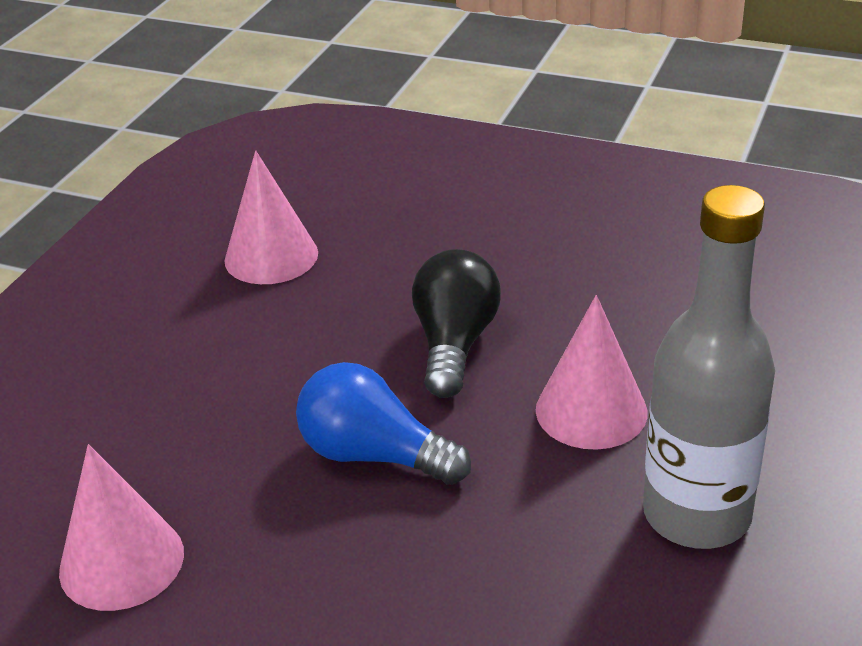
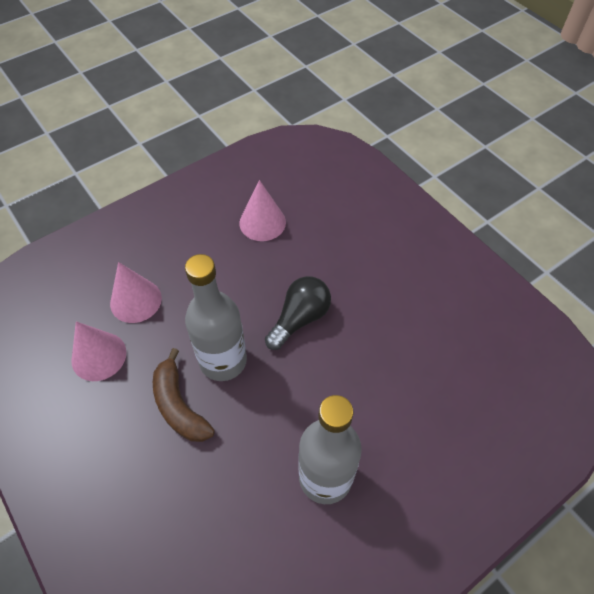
camera: 30 degrees right, 20 degrees up
blue light bulb [296,362,471,485] -> grey bottle [185,254,247,381]
pink cone [536,295,648,450] -> pink cone moved to [110,262,162,323]
none -> brown banana [153,348,215,442]

